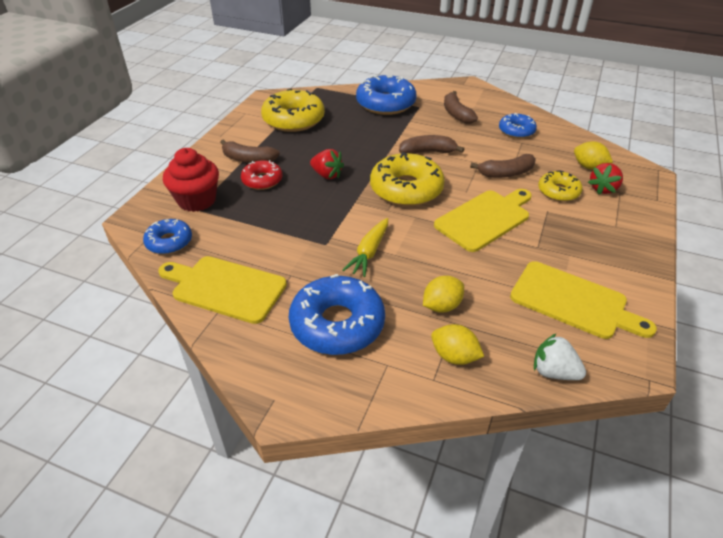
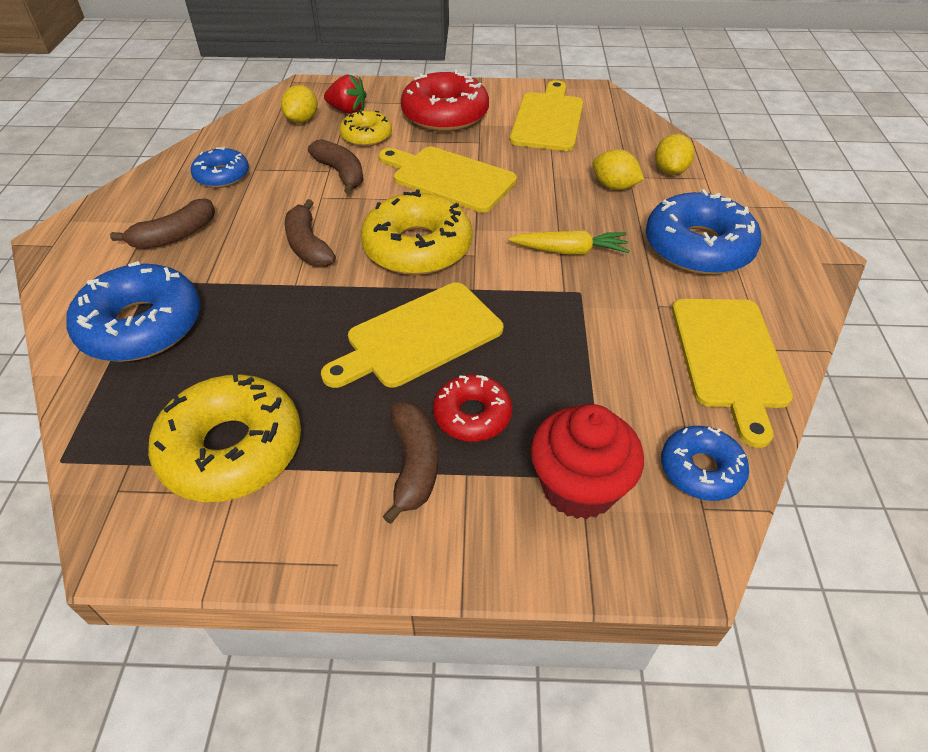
camera: 110 degrees left, 5 degrees up
red strawberry [310,149,344,179] -> yellow cutting board [321,282,503,388]
white strawberry [534,333,586,380] -> none
none -> red donut [401,70,489,132]

